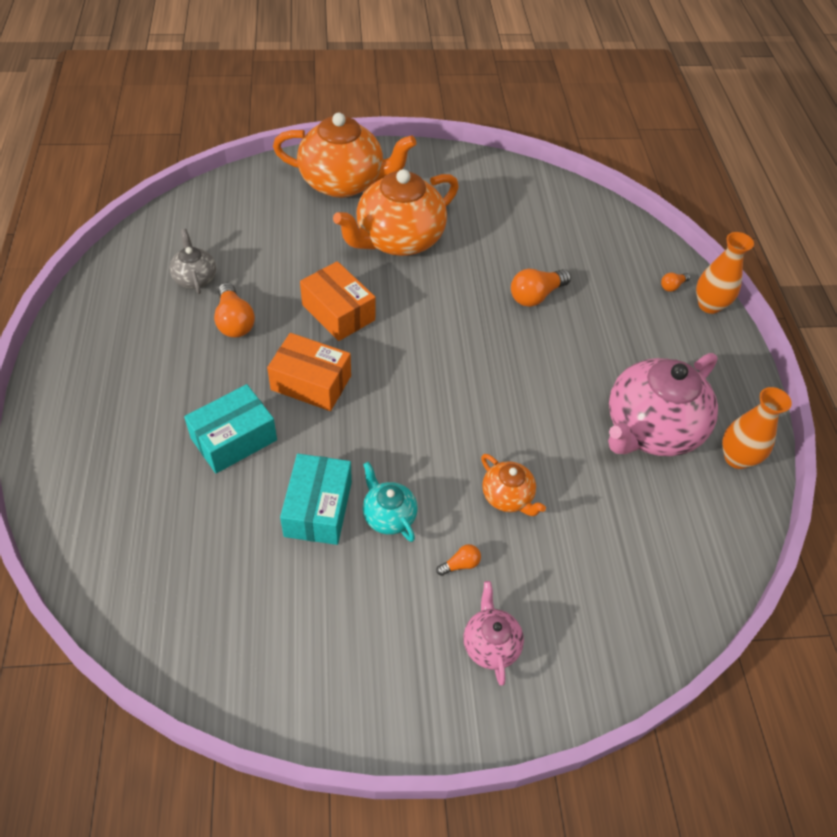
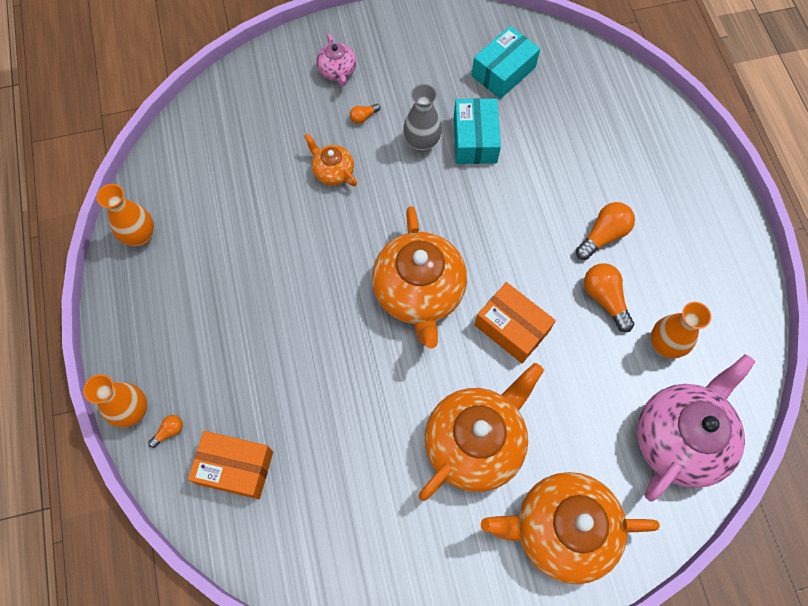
camera: 175 degrees right, 15 degrees up
grey teapot [170,229,216,294] -> orange vase [651,302,711,358]
turquoise box [184,384,277,473] -> turquoise box moved to [471,26,540,99]
orange box [267,333,351,411] -> orange box moved to [188,431,273,499]
turquoise teapot [362,462,417,542] -> grey vase [403,84,442,152]
orange light bulb [511,269,571,307] -> orange light bulb moved to [576,202,635,260]
pink teapot [608,353,718,456] -> pink teapot moved to [637,354,756,502]
none -> orange teapot [372,206,467,348]

